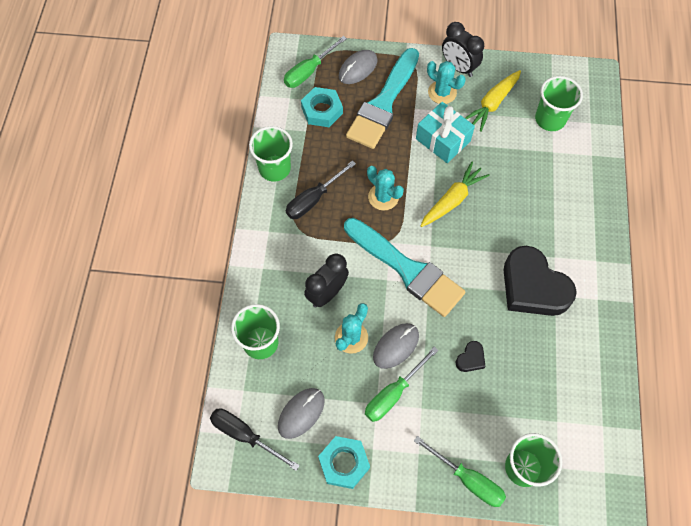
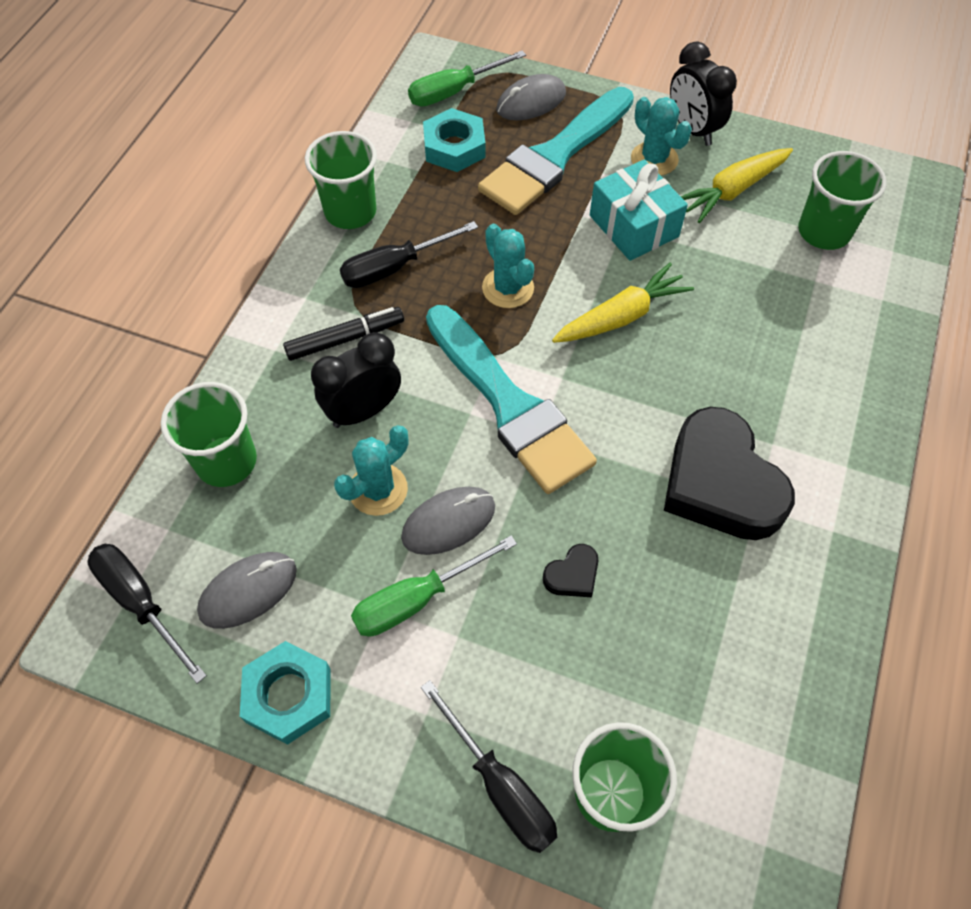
camera: 15 degrees right, 5 degrees down
green screwdriver [414,436,506,507] -> black screwdriver [421,680,557,853]
none -> black marker [283,307,404,361]

